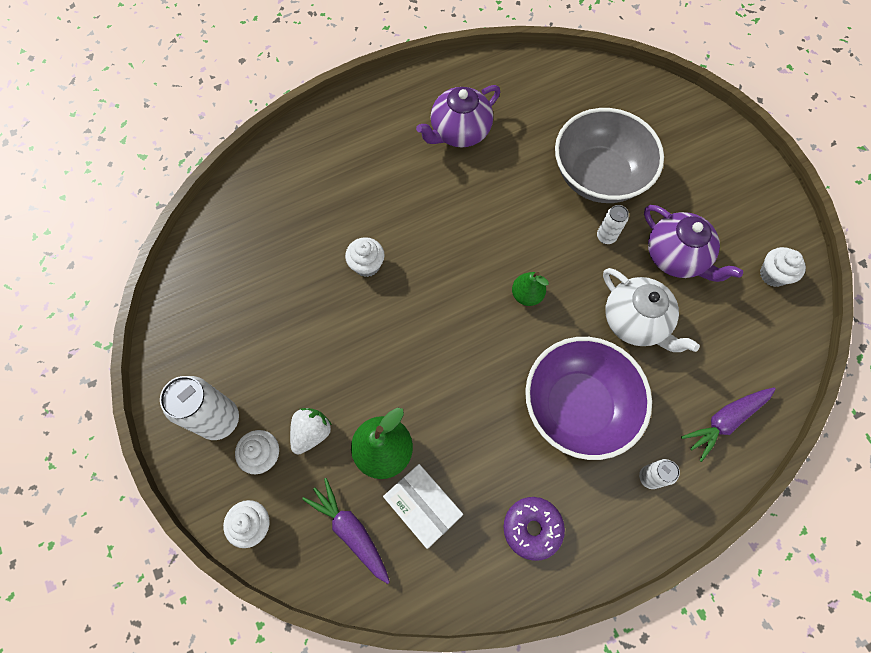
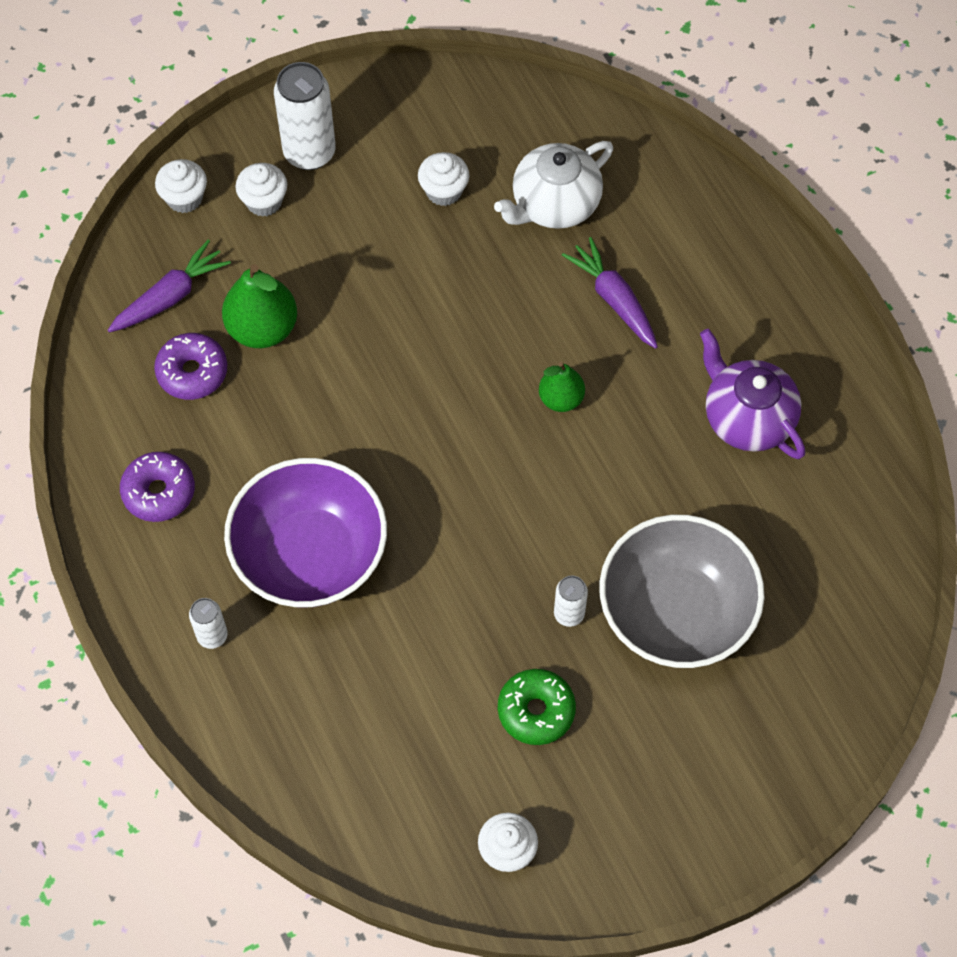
camera: 90 degrees right, 5 degrees down
white strawberry [290,408,332,455] -> none
white cupcake [345,237,385,277] -> white cupcake moved to [418,152,469,206]
white box [383,464,463,549] -> purple donut [154,333,227,400]
green pear [512,272,549,306] -> green pear moved to [539,362,585,412]
white teapot [603,268,700,352] -> white teapot moved to [494,141,613,229]
purple teapot [644,205,743,282] -> green donut [498,669,576,745]
purple carrot [681,388,776,462] -> purple carrot moved to [562,237,658,349]

